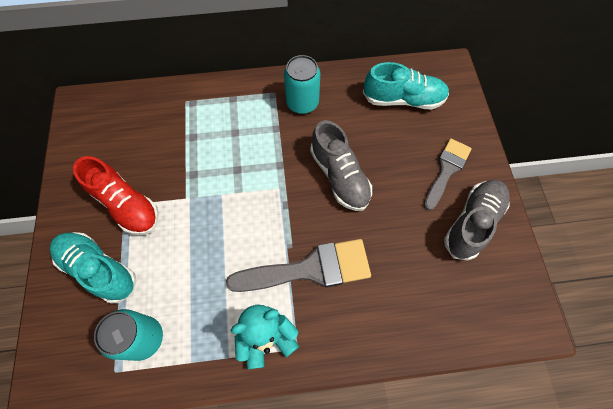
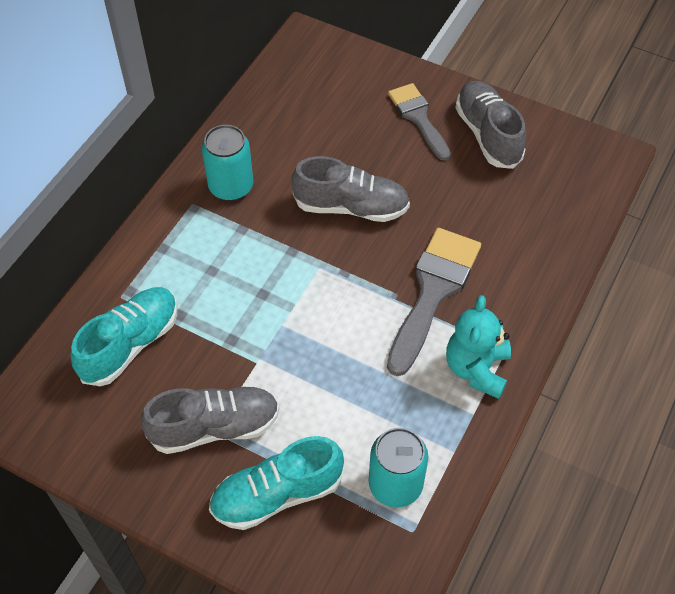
camera: 55 degrees left, 10 degrees down
red shoe [73,156,159,235] -> grey shoe [141,386,279,454]
turquoise shoe [363,62,449,109] -> turquoise shoe moved to [70,287,177,386]

